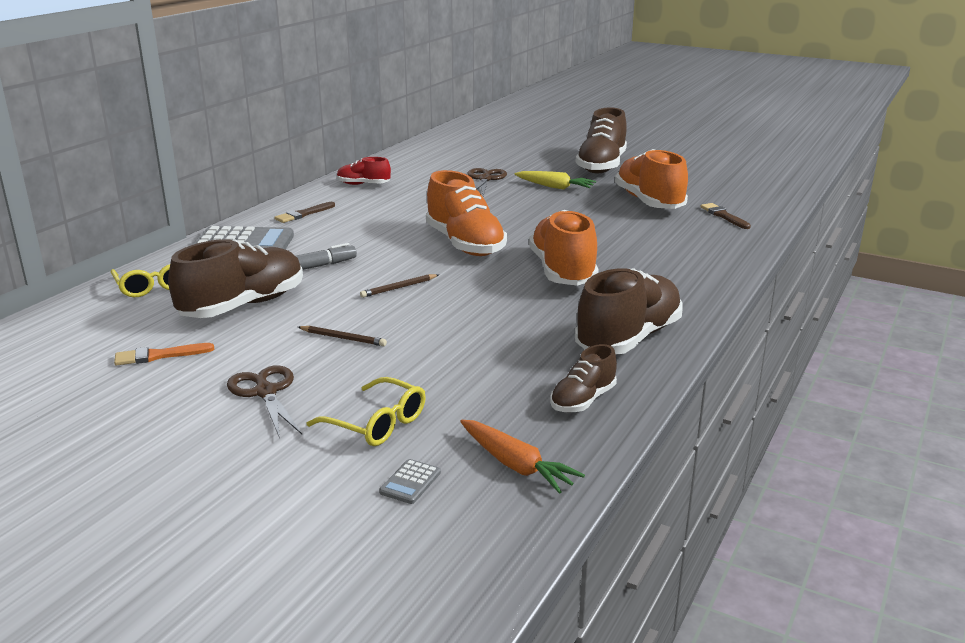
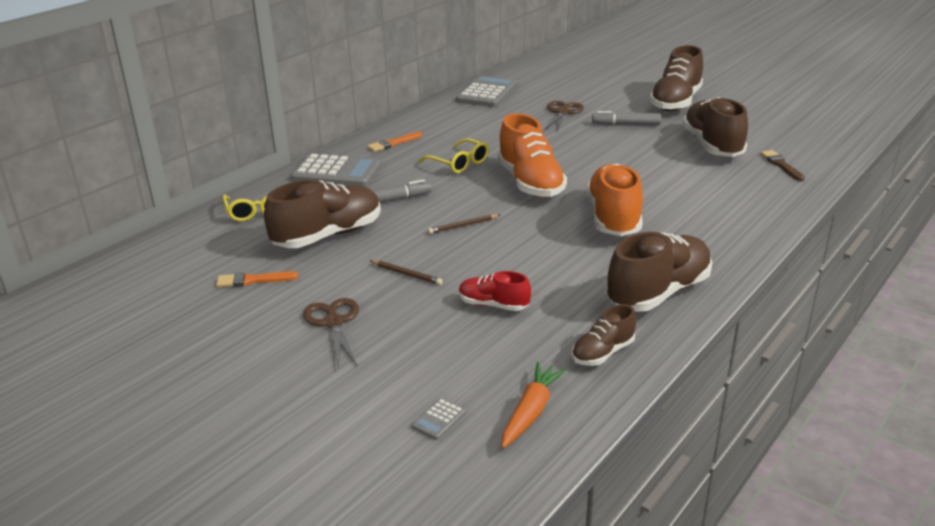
camera: 10 degrees right, 5 degrees up
brown brush [274,202,335,223] -> orange brush [367,132,422,152]
yellow glasses [307,377,426,446] -> yellow glasses moved to [419,138,489,173]
red shoe [337,157,391,185] -> red shoe moved to [459,271,531,311]
orange carrot [460,420,585,494] -> orange carrot turned 120 degrees counterclockwise [501,362,567,448]
yellow carrot [514,171,596,190] -> grey marker [592,111,661,125]
orange shoe [615,149,688,209] -> brown shoe [682,97,748,157]
none -> grey calculator [456,75,518,107]

